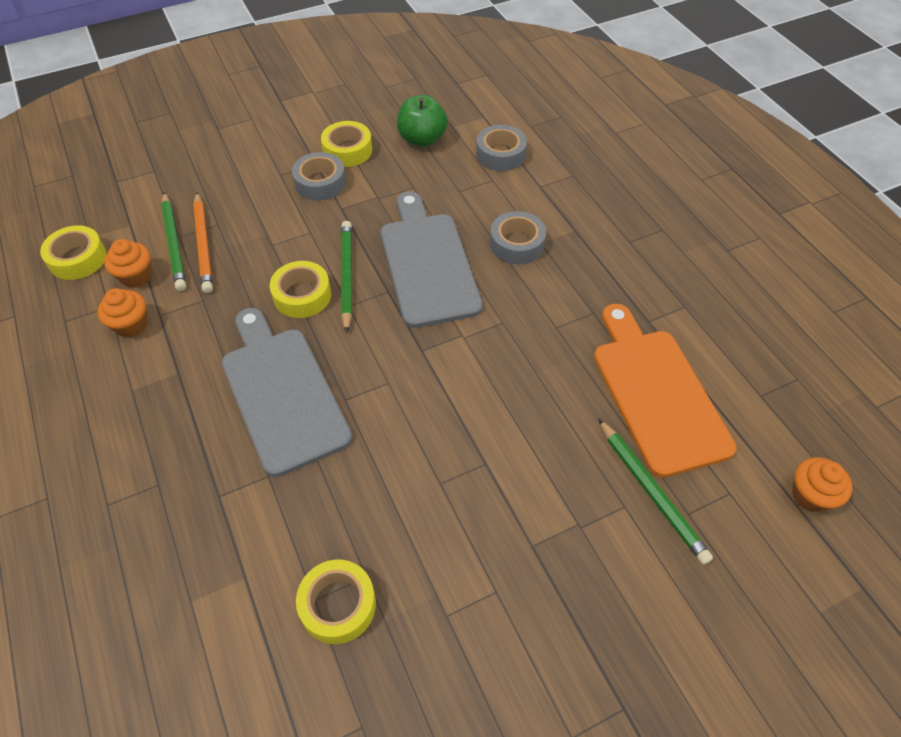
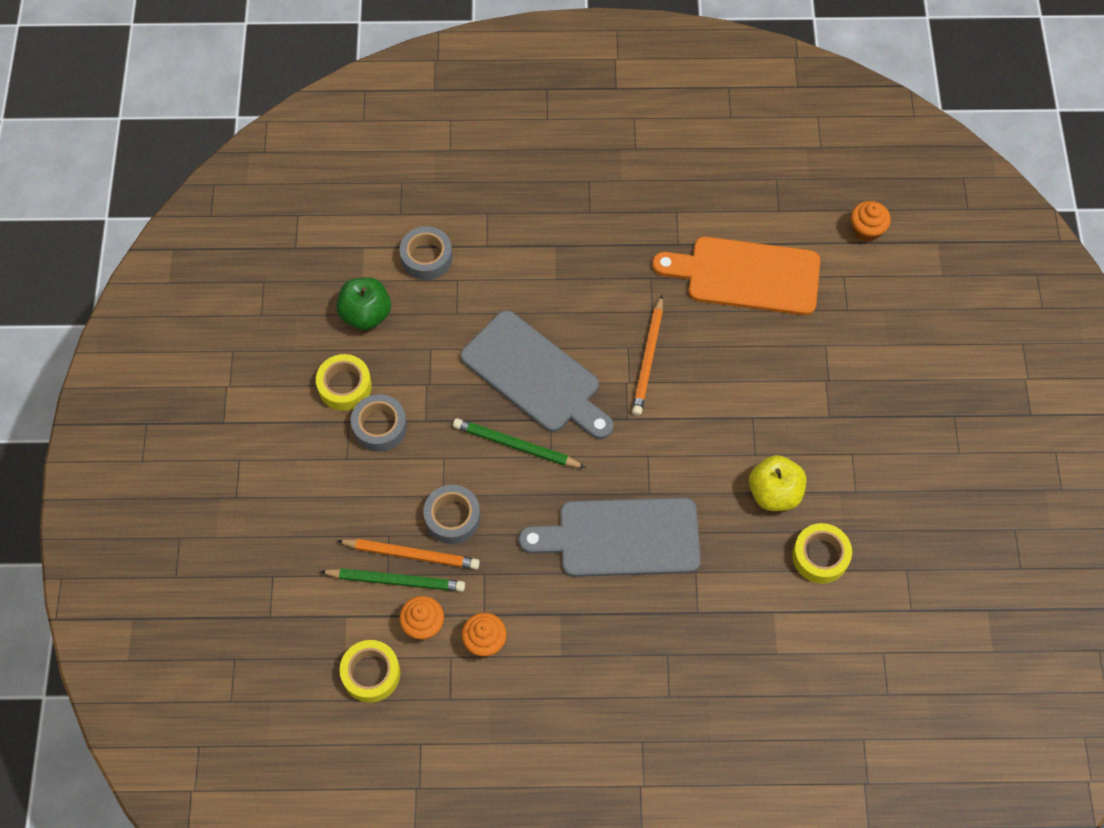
camera: 65 degrees left, 10 degrees up
yellow tape [270,261,331,318] -> none
grey cutting board [380,191,483,328] -> grey cutting board turned 150 degrees counterclockwise [460,310,614,439]
grey tape [490,211,546,264] -> grey tape moved to [423,485,480,544]
green pencil [598,419,713,565] -> none
none -> orange pencil [632,295,663,416]
none -> yellow apple [749,455,806,511]

